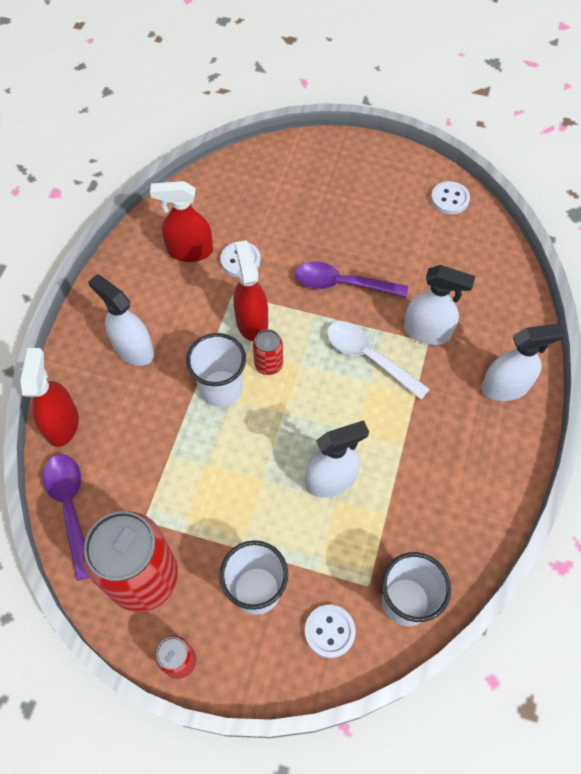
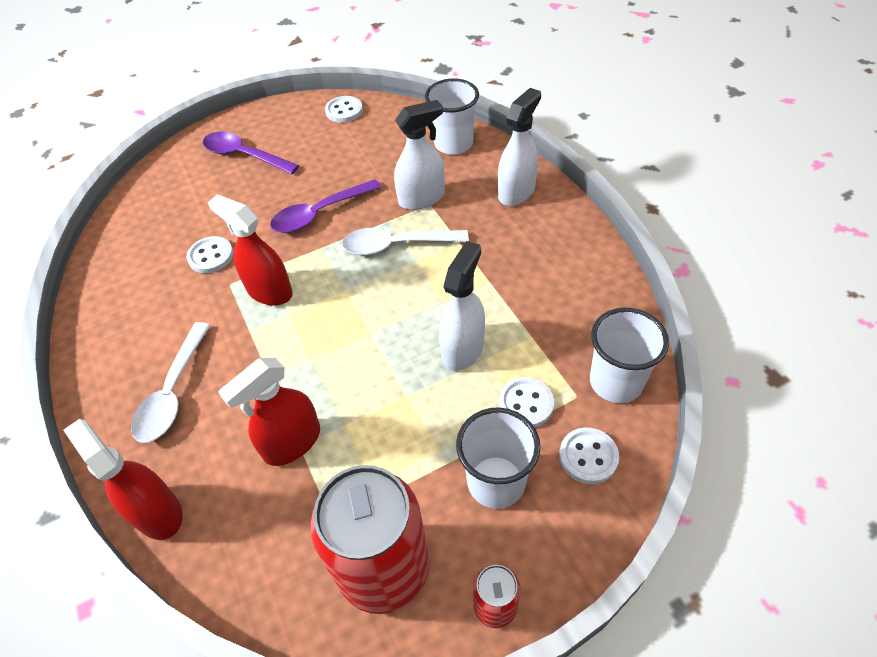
camera: 40 degrees left, 10 degrees down
purple spoon [43,454,89,581] -> purple spoon moved to [203,132,299,174]
white spray bottle [88,274,154,366] -> white spoon [131,322,210,443]
red spray bottle [150,181,213,262] -> red spray bottle moved to [218,358,320,466]
white cup [186,333,246,407] -> white cup moved to [425,79,479,155]
red can [253,329,283,375] -> none
none -> white button [499,377,554,427]

